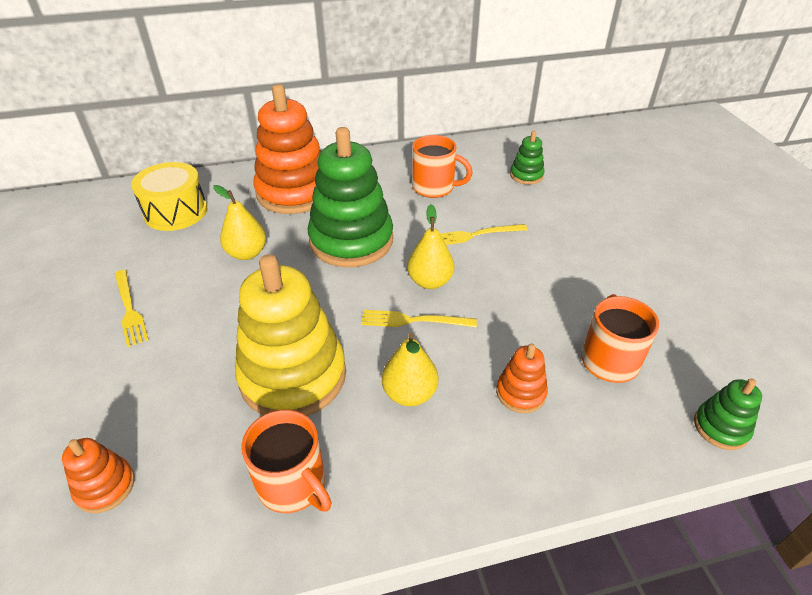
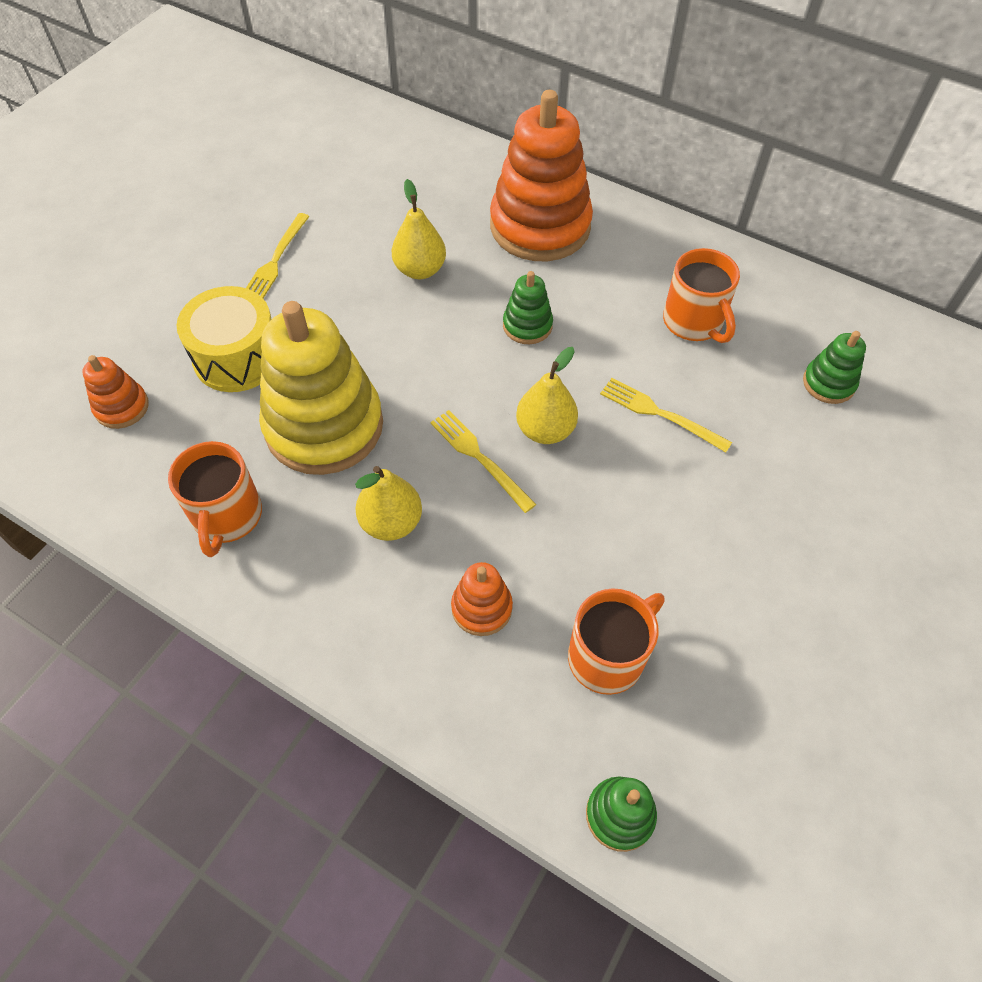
camera: 45 degrees right, 15 degrees up
yellow drum [131,162,207,231] -> yellow drum moved to [177,286,272,392]
green stacking toy [308,127,393,267] -> green stacking toy [503,271,553,344], size x0.46

